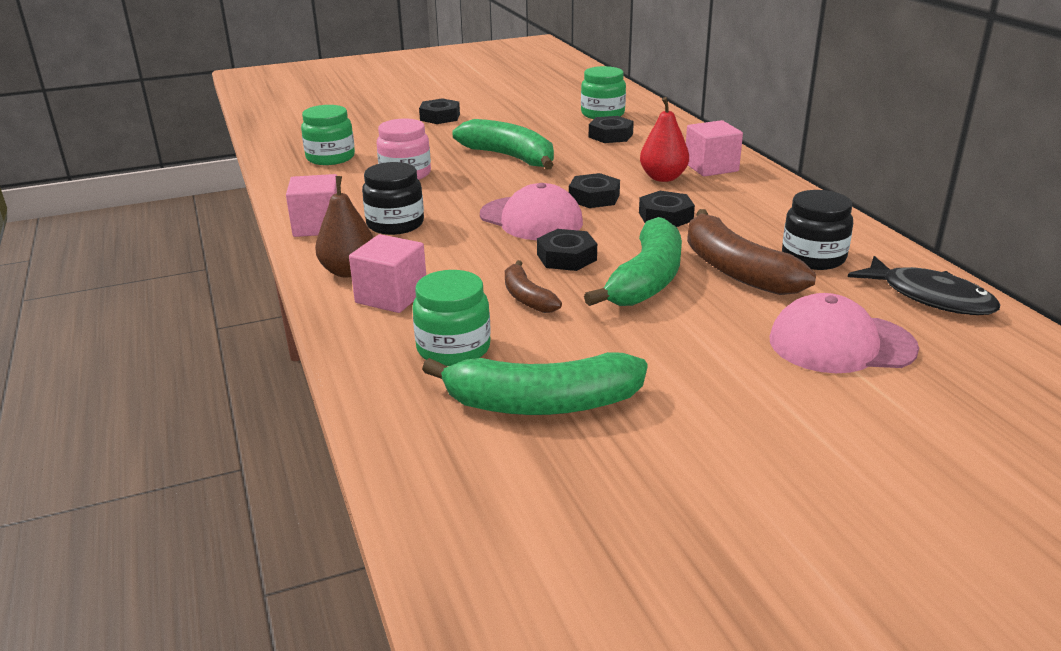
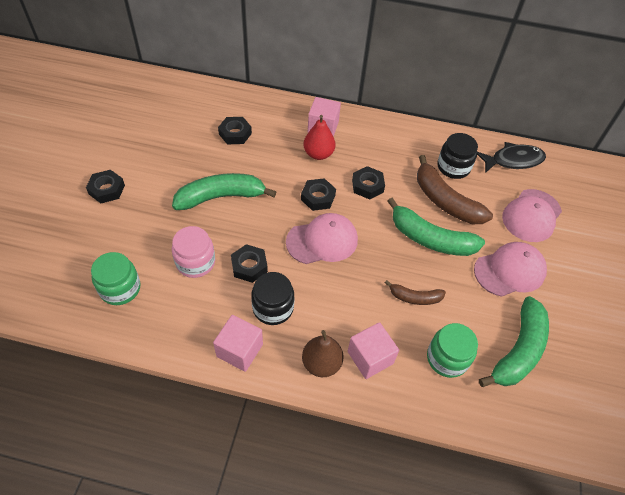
camera: 60 degrees left, 25 degrees up
black nut [537,229,597,271] -> black nut moved to [231,244,268,283]
green jar [581,66,626,119] -> none
green banana [584,217,682,306] -> green banana turned 150 degrees clockwise [387,197,485,256]
brown banana [687,209,816,295] -> brown banana turned 45 degrees clockwise [417,155,493,224]
none -> pink cap [474,242,547,297]

